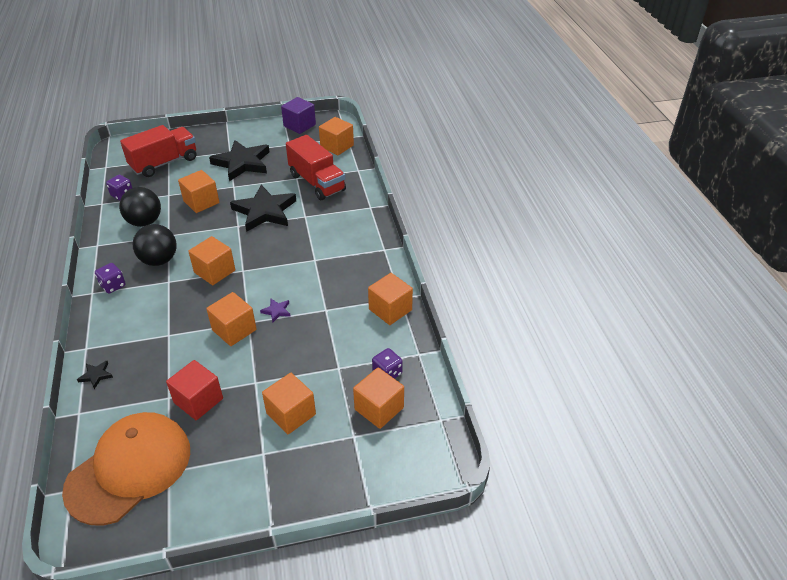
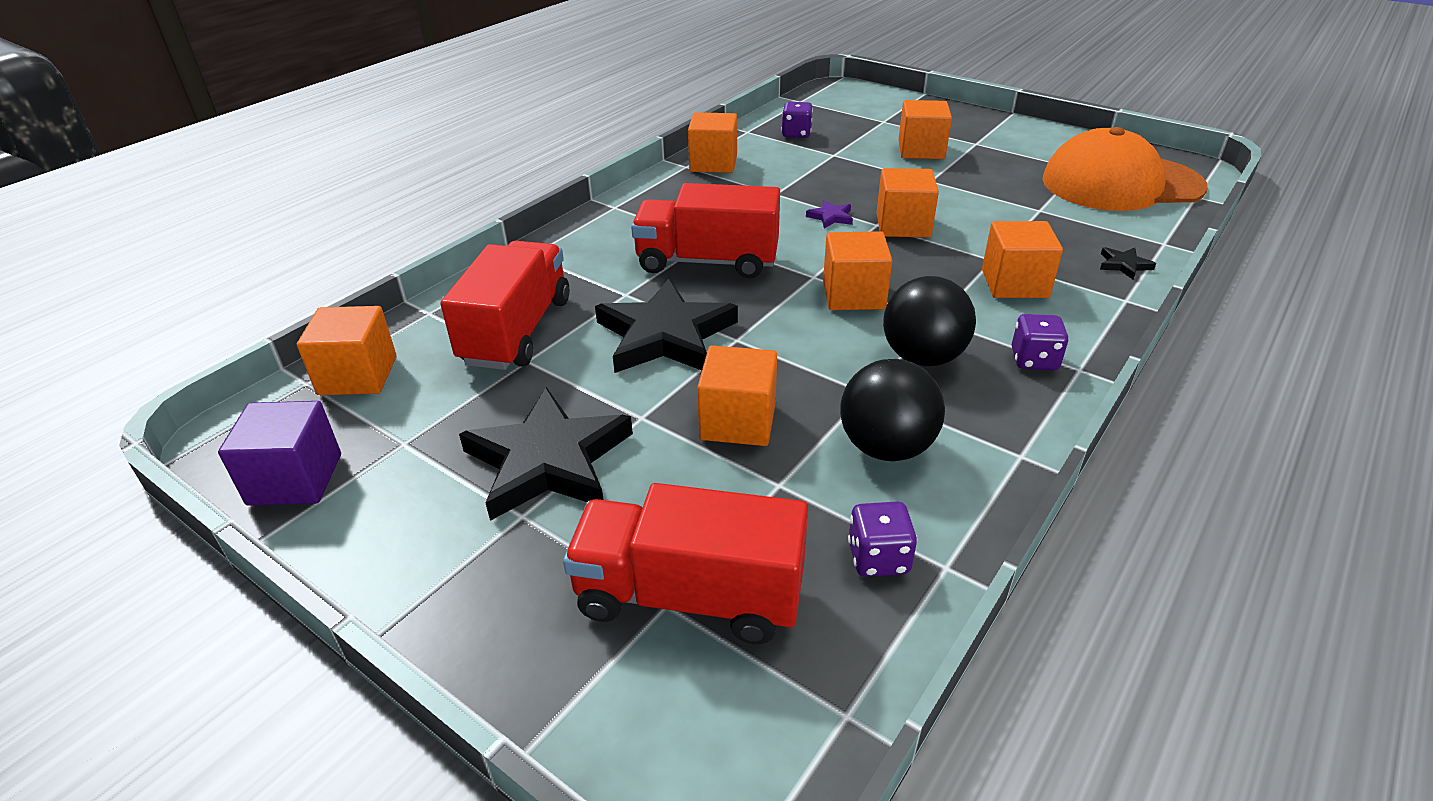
camera: 130 degrees left, 5 degrees down
red cube [166,360,223,420] -> none
orange cube [353,367,404,429] -> orange cube moved to [982,221,1063,298]
none -> red truck [631,183,780,279]

